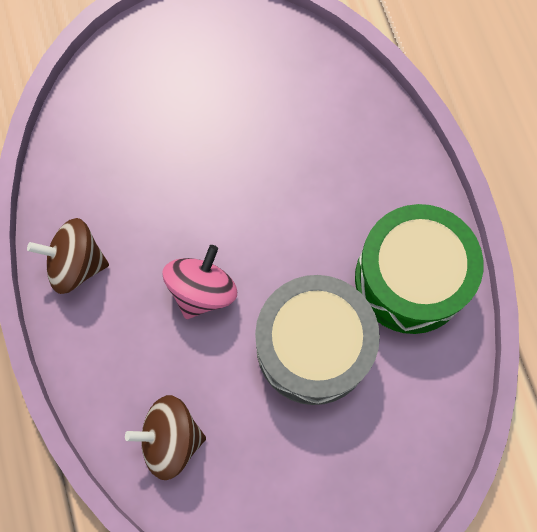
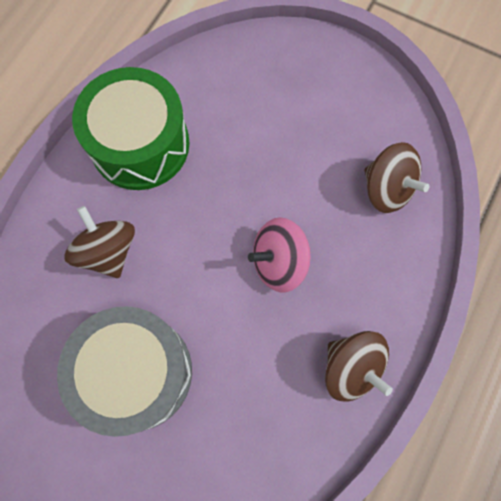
camera: 135 degrees left, 0 degrees up
grey drum [255,275,380,405] -> grey drum moved to [57,306,192,437]
none -> brown spinning top [65,206,135,278]

